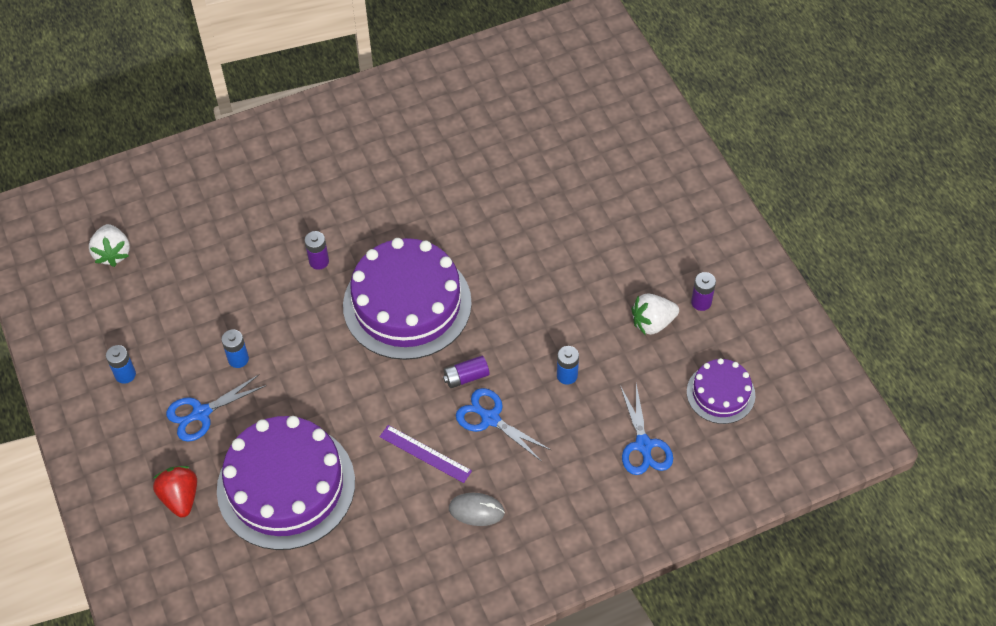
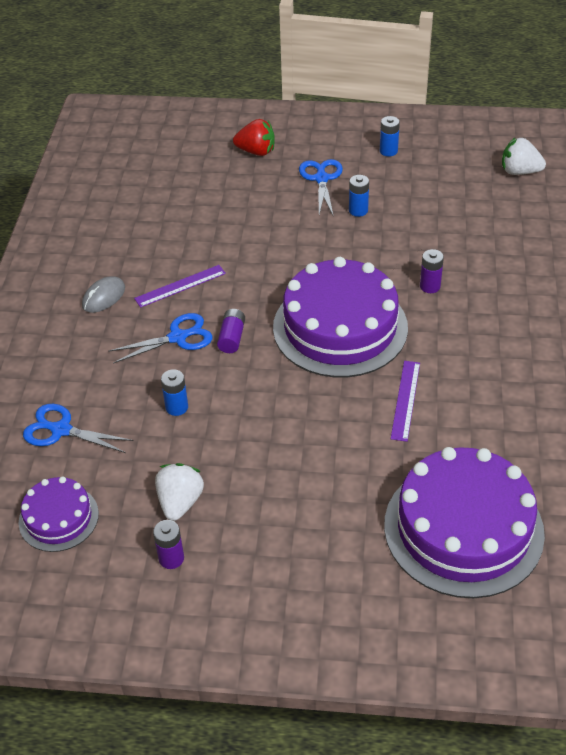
camera: 120 degrees right, 10 degrees down
purple cake [217,416,355,550] -> purple cake moved to [384,447,545,598]
none -> purple ruler [391,361,420,442]

